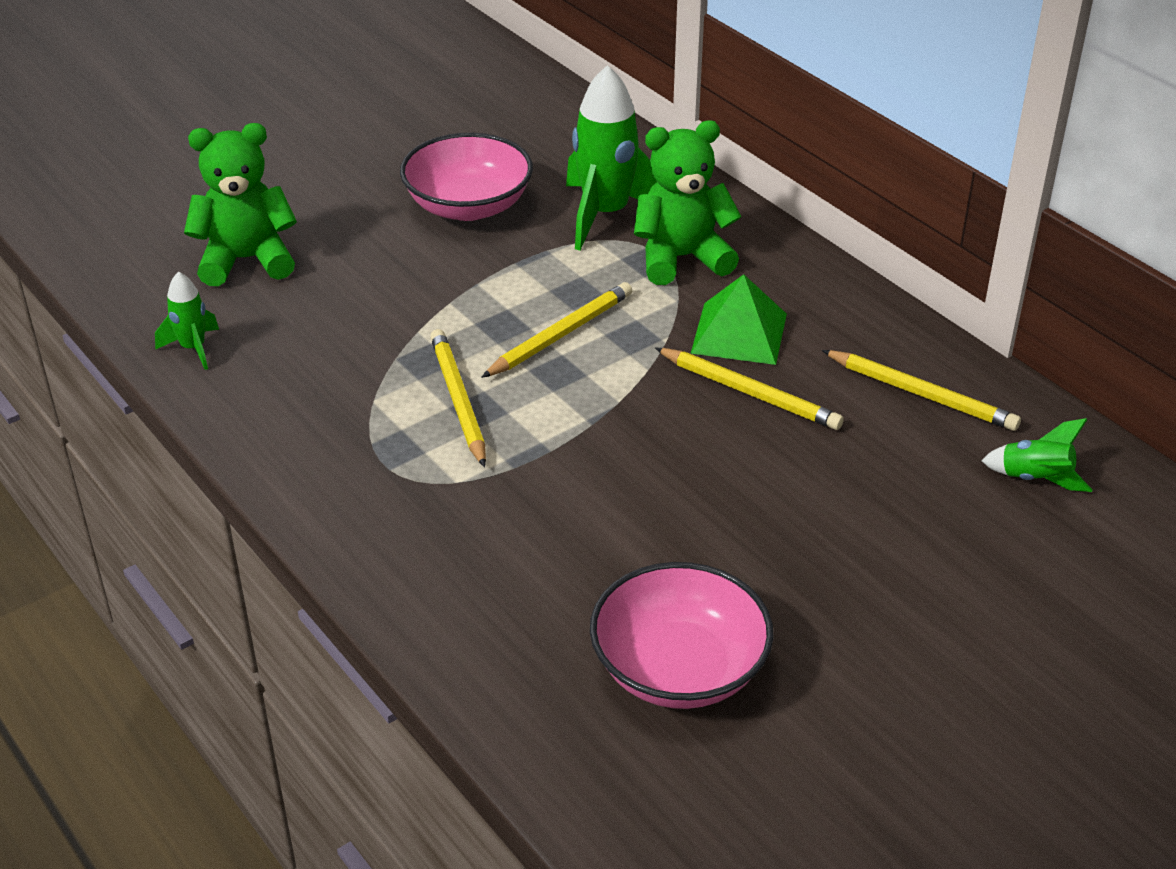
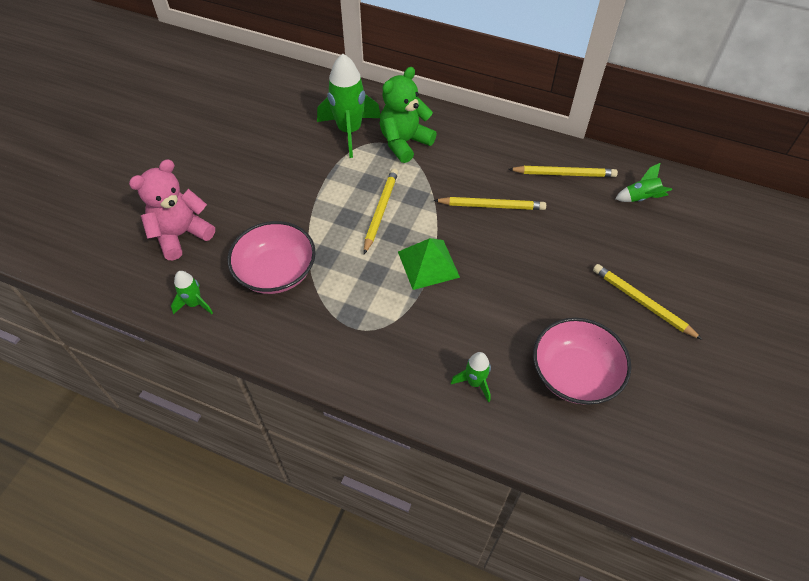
camera: 30 degrees left, 15 degrees up
green teddy bear [184,123,297,286] -> pink teddy bear [129,159,215,260]
pink bowl [400,133,533,221] -> pink bowl moved to [227,221,316,294]
yellow pencil [430,329,486,468] -> yellow pencil moved to [593,264,703,340]
green pyramid [691,274,787,365] -> green pyramid moved to [398,238,460,290]
none -> green rocket [451,352,491,403]

